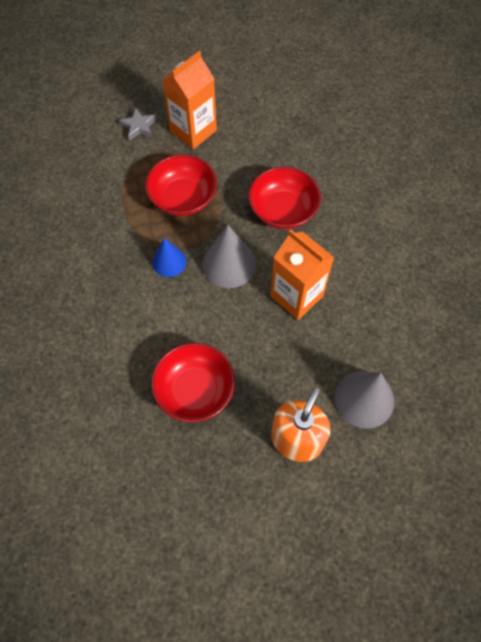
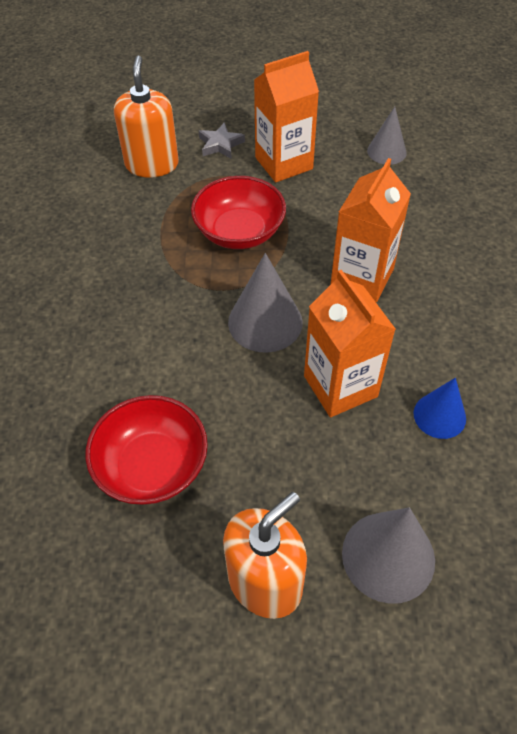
camera: 20 degrees right, 10 degrees down
blue cone [152,238,186,277] -> blue cone moved to [413,378,466,439]
red bowl [248,167,321,229] -> orange carton [330,158,411,302]
none -> orange soap dispenser [114,55,179,178]
none -> grey cone [367,107,407,165]

